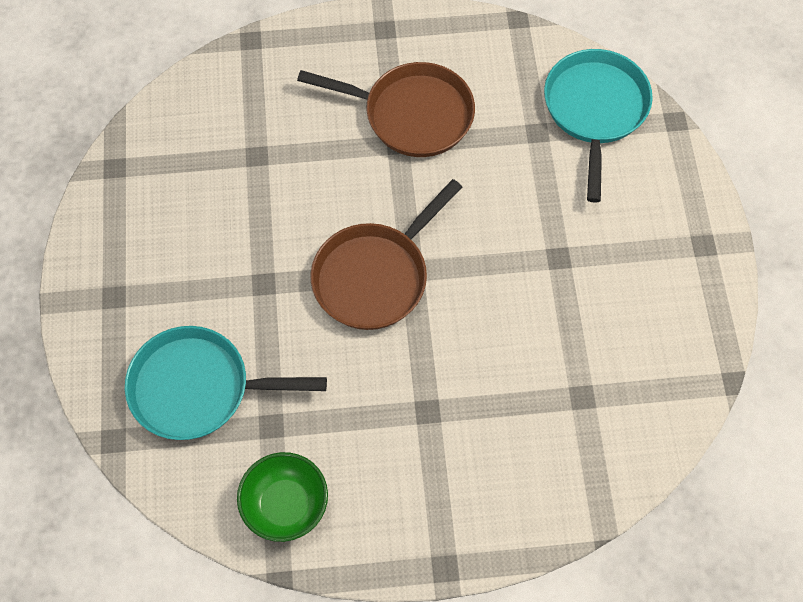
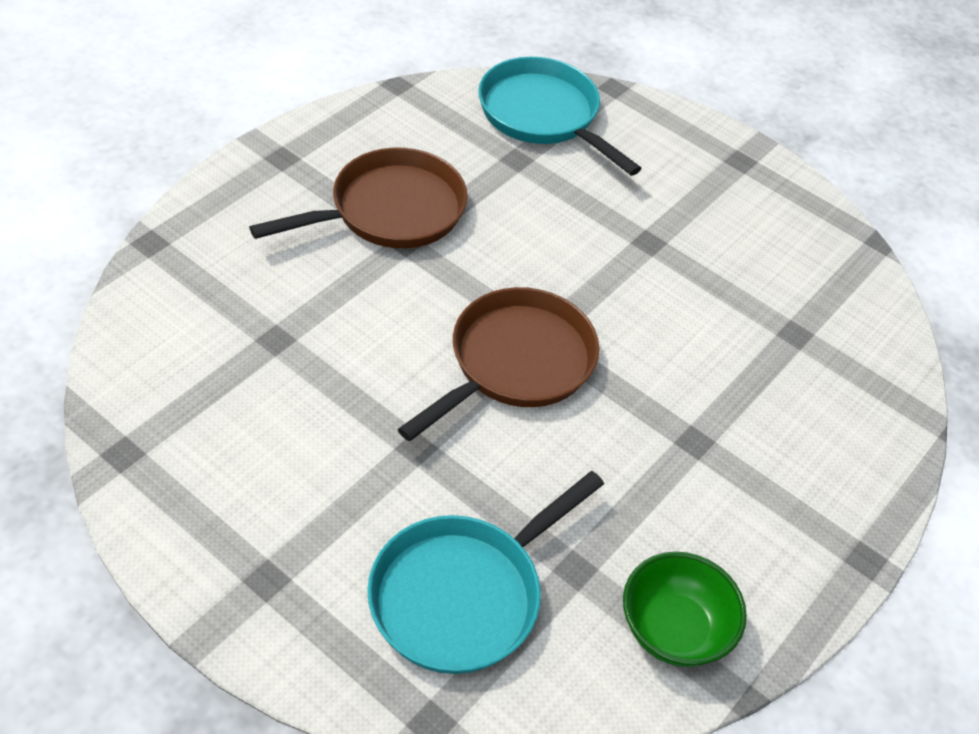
camera: 50 degrees left, 15 degrees down
brown pan [311,179,462,330] -> brown pan turned 135 degrees counterclockwise [398,287,599,441]

